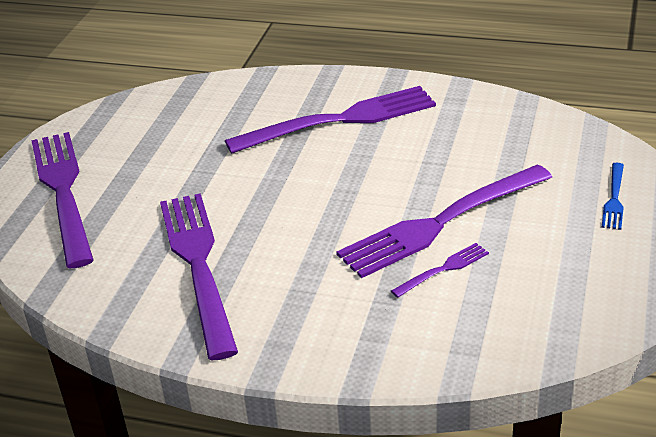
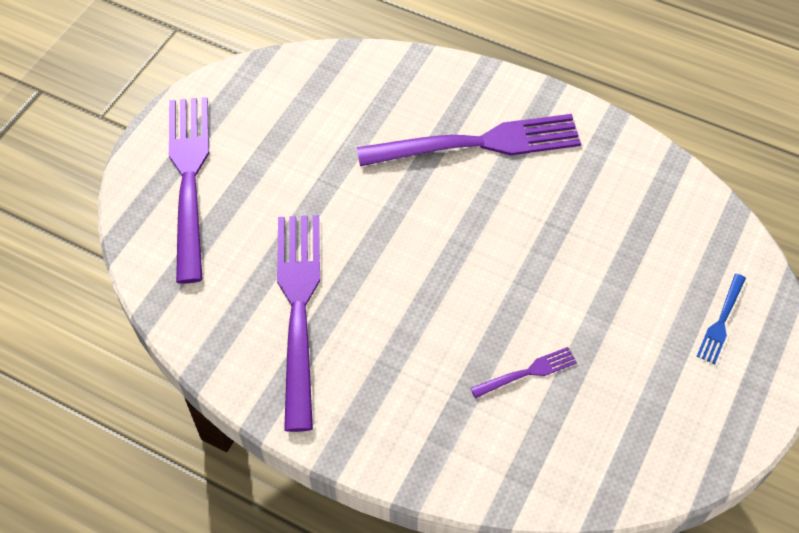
camera: 10 degrees right, 20 degrees up
purple fork [336,165,552,278] -> none

